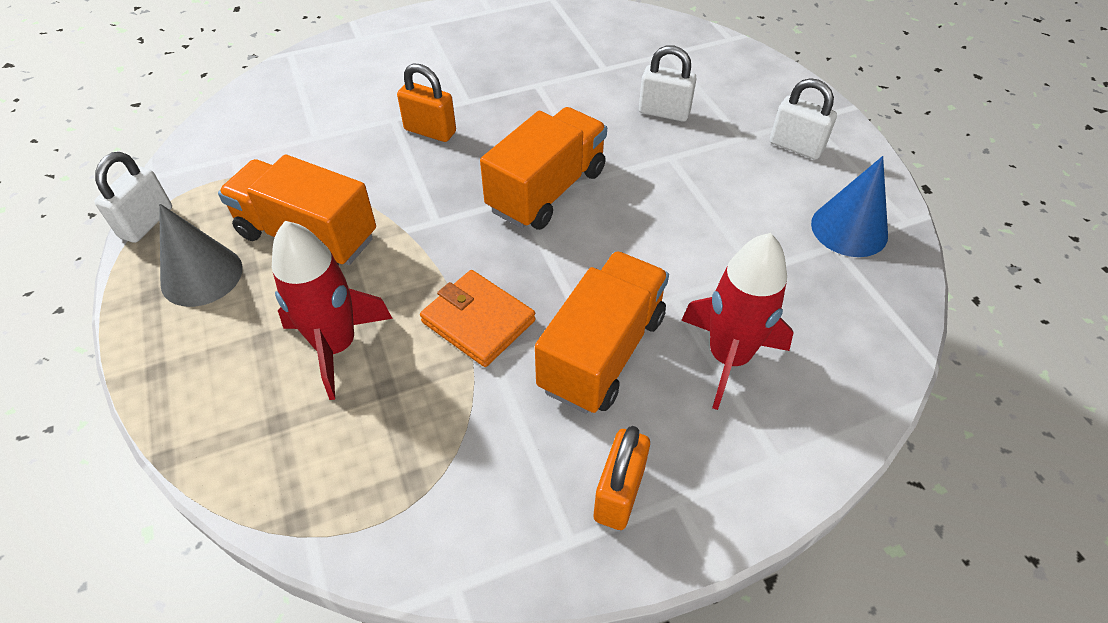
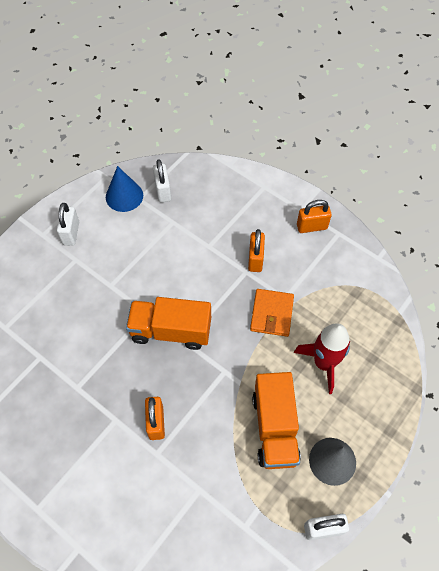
camera: 120 degrees left, 10 degrees up
orange truck [535,251,669,414] -> orange padlock [248,229,265,272]
white padlock [639,46,697,122] -> white padlock moved to [153,159,171,203]
red rocket [681,233,794,410] -> none

